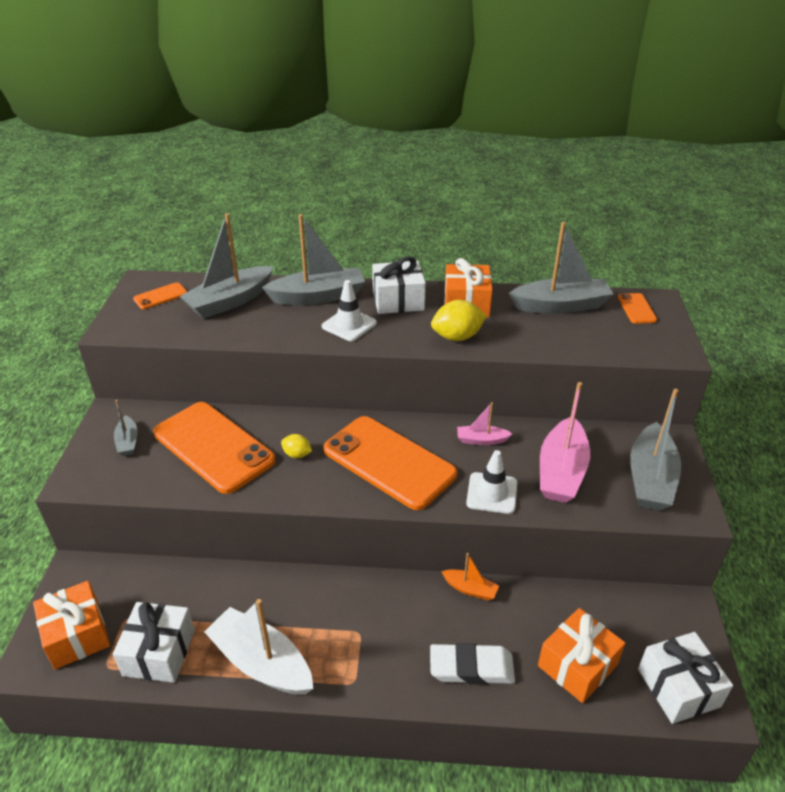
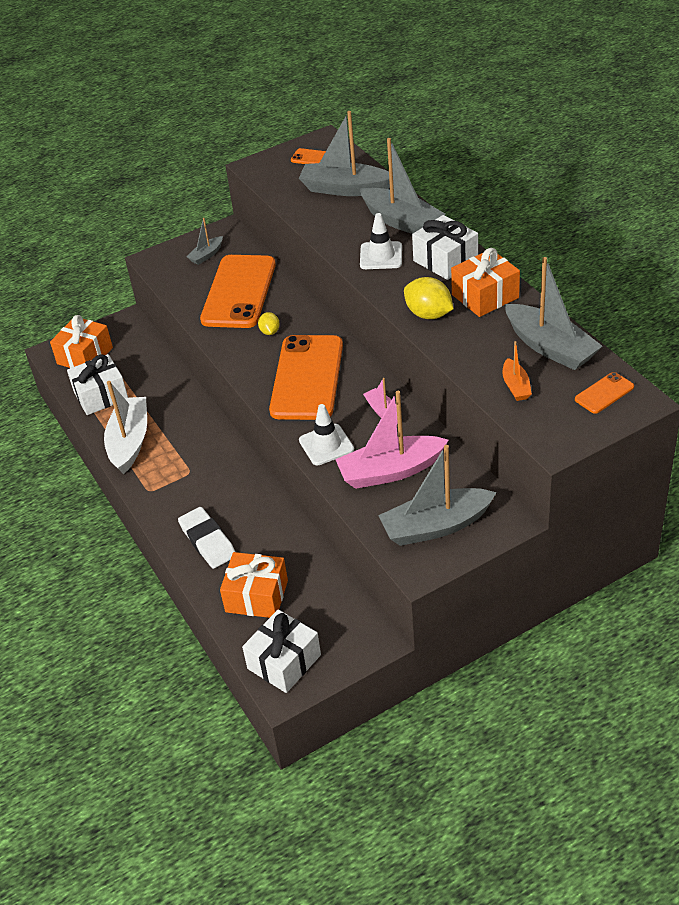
camera: 60 degrees right, 5 degrees up
orange boat [441,553,499,601] -> orange boat moved to [503,341,532,401]

